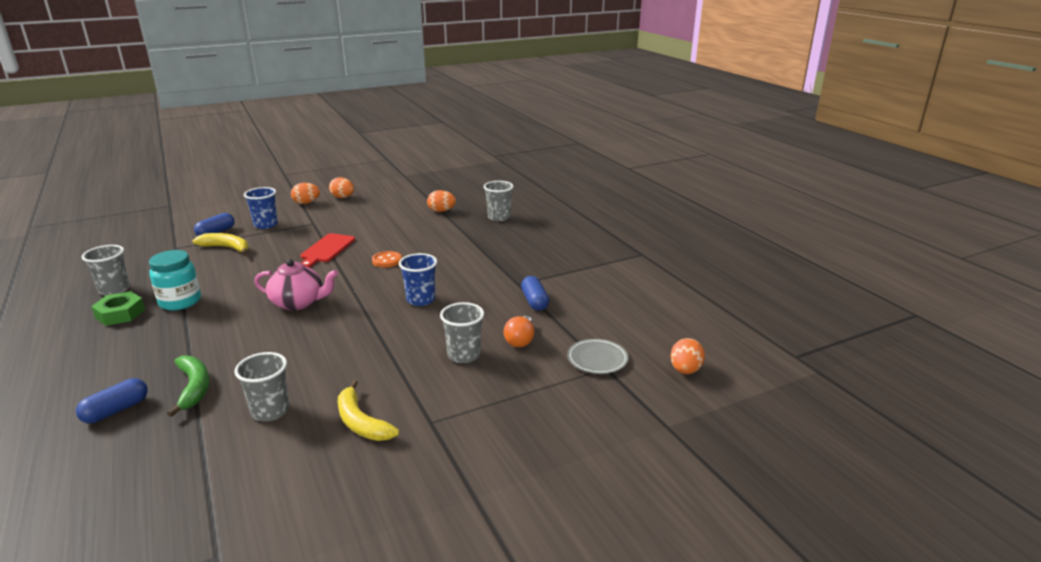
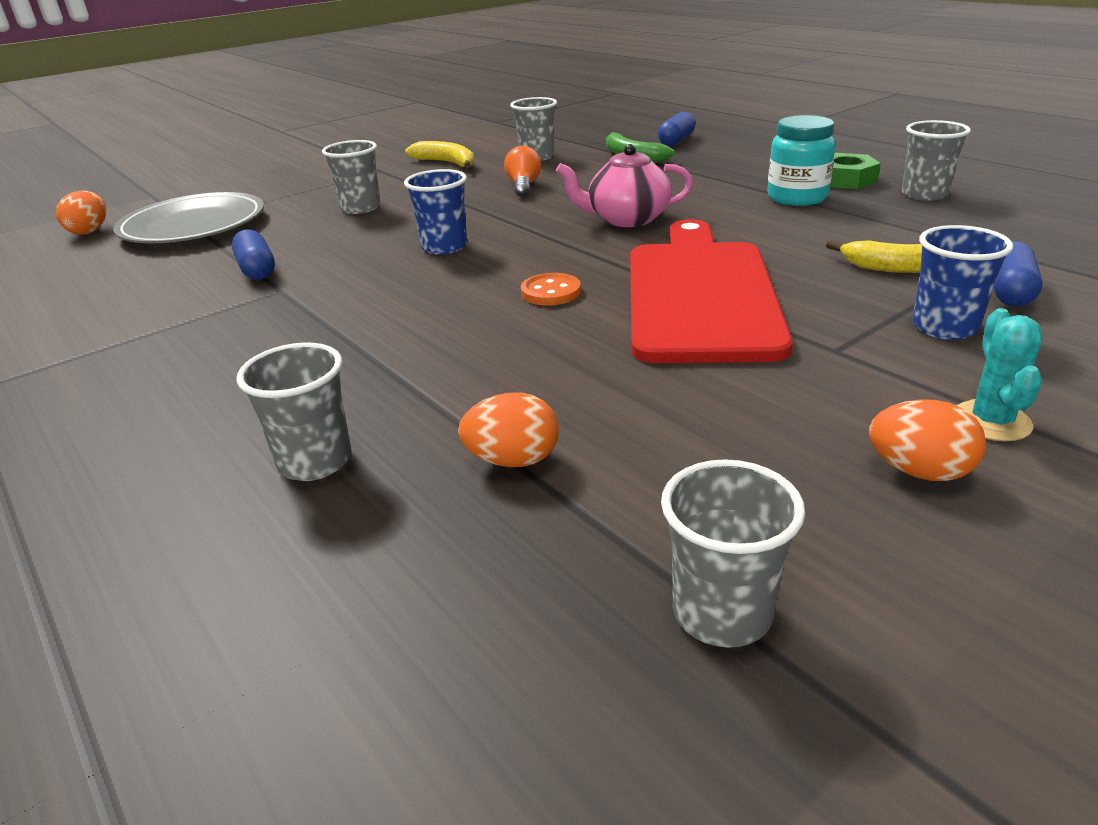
camera: 170 degrees right, 5 degrees up
orange egg [291,183,320,204] -> turquoise cactus [956,308,1042,441]
red cutting board [300,233,355,268] -> red cutting board [630,219,793,363], size x1.96
orange light bulb [504,316,534,347] -> orange light bulb moved to [504,146,541,197]
grey plate [567,339,628,374] -> grey plate [113,192,264,243], size x1.88
none -> grey cup [661,459,805,648]

